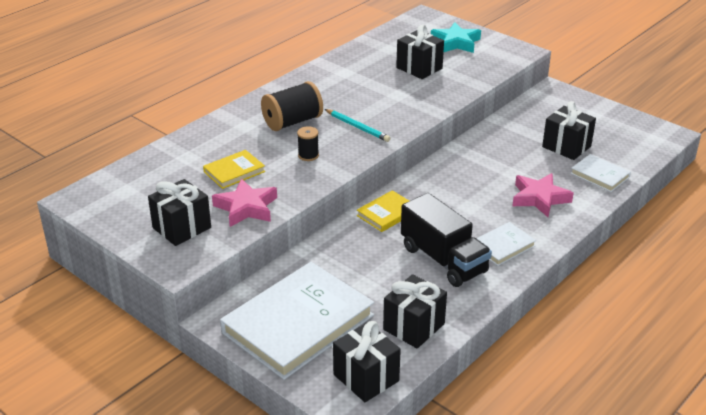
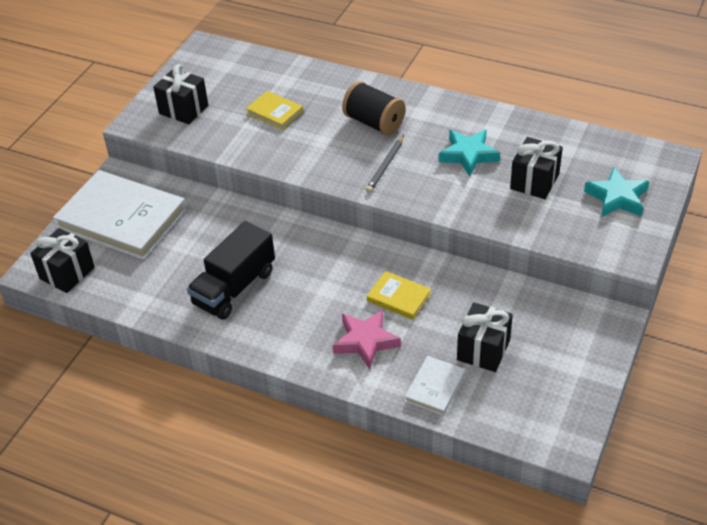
camera: 75 degrees right, 10 degrees up
pink star [212,179,277,227] -> none
black spool [297,126,319,161] -> none
turquoise pencil [325,109,390,142] -> grey pencil [365,135,404,193]
yellow book [357,190,409,232] -> yellow book moved to [367,271,431,320]
black gift [383,274,447,348] -> none
white book [476,222,536,266] -> none
none -> turquoise star [438,129,500,176]

